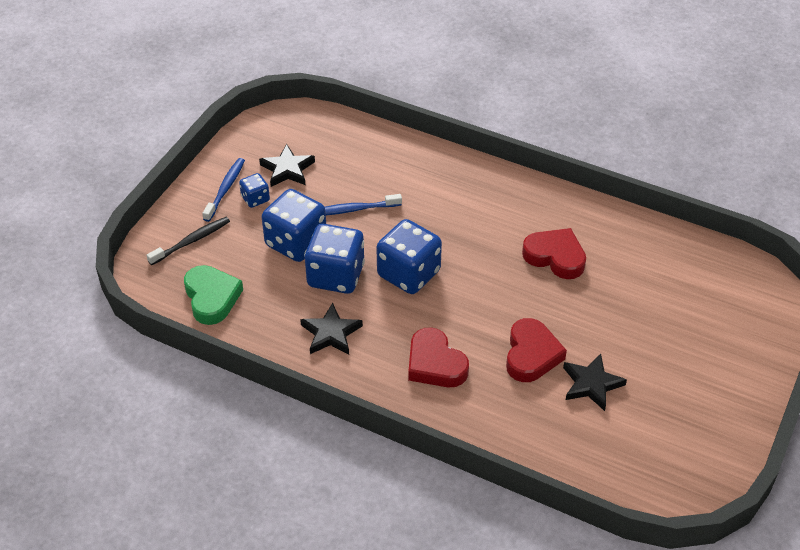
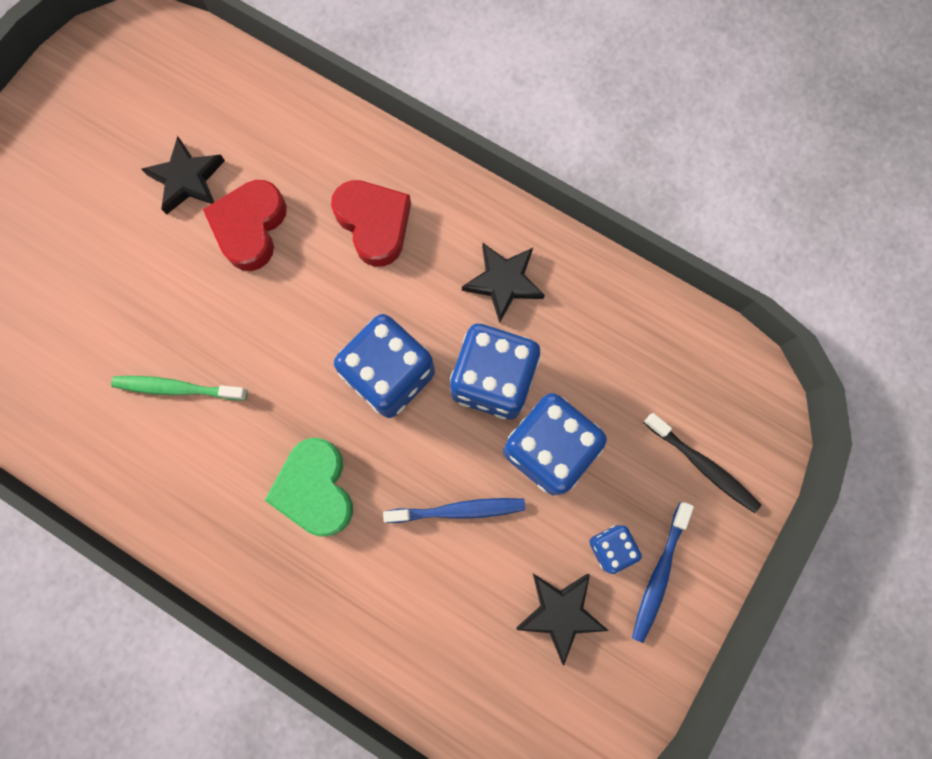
camera: 175 degrees left, 30 degrees up
black toothbrush [147,217,230,265] -> black toothbrush turned 105 degrees counterclockwise [644,413,761,513]
green heart [184,265,243,325] -> green heart moved to [264,438,353,537]
red heart [522,228,586,279] -> green toothbrush [111,376,248,401]

